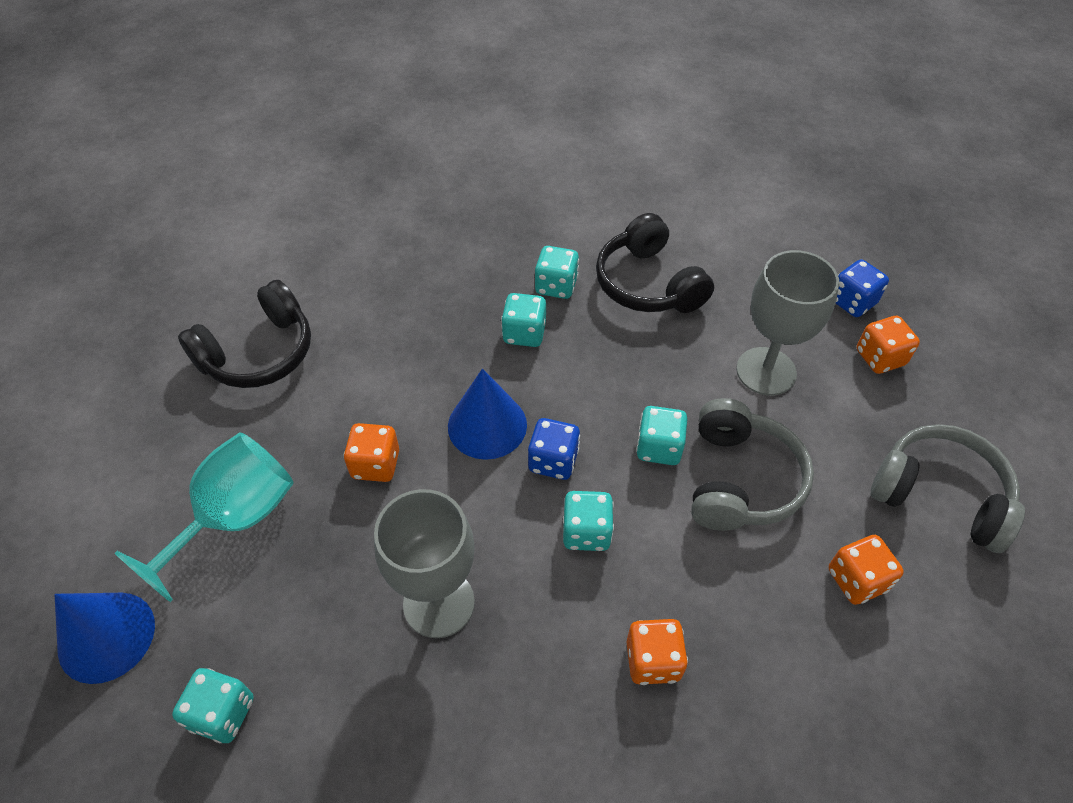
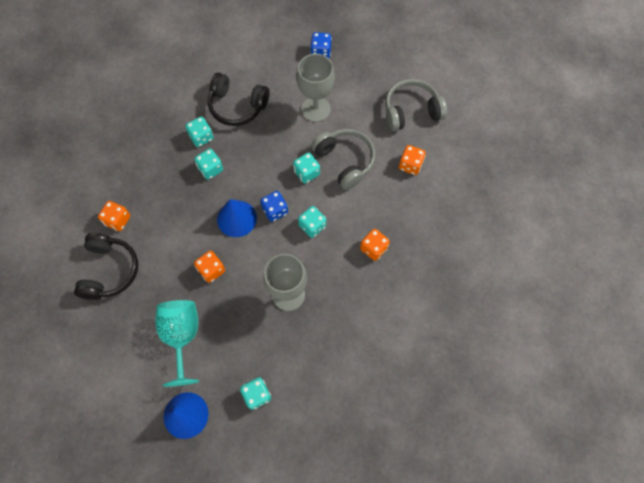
camera: 45 degrees left, 15 degrees up
orange dice [857,316,920,374] -> orange dice moved to [98,201,130,231]

